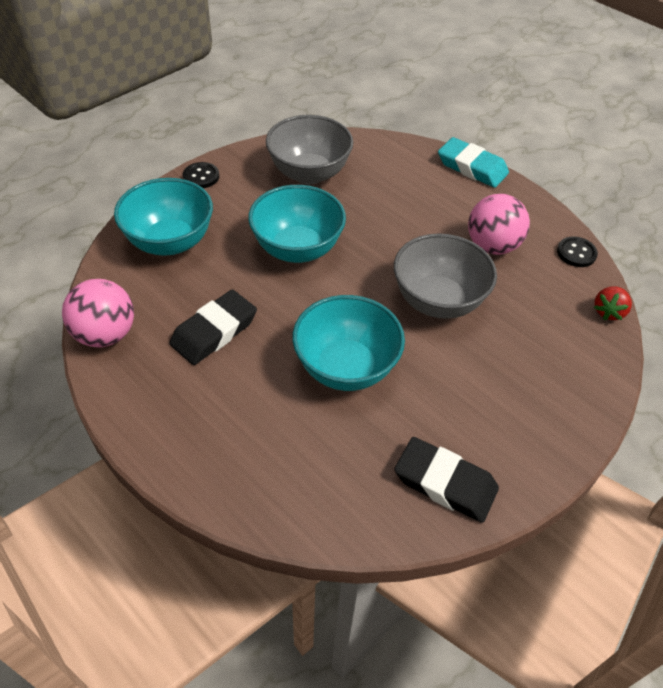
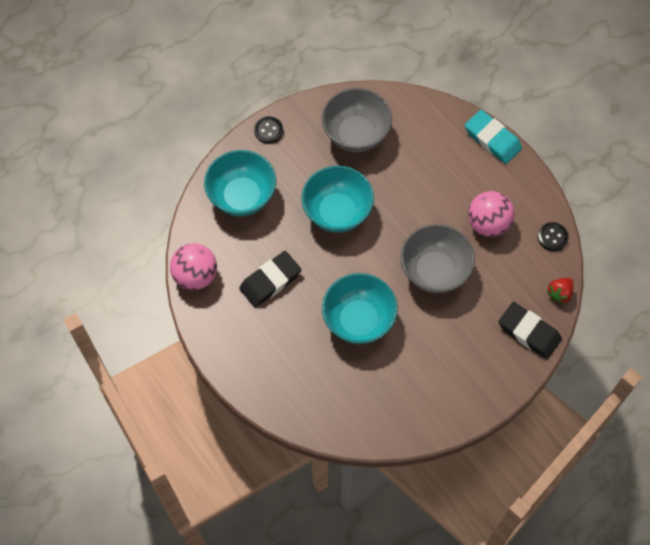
camera: 10 degrees right, 15 degrees up
black eraser [394,437,499,523] -> black eraser moved to [498,302,562,359]

